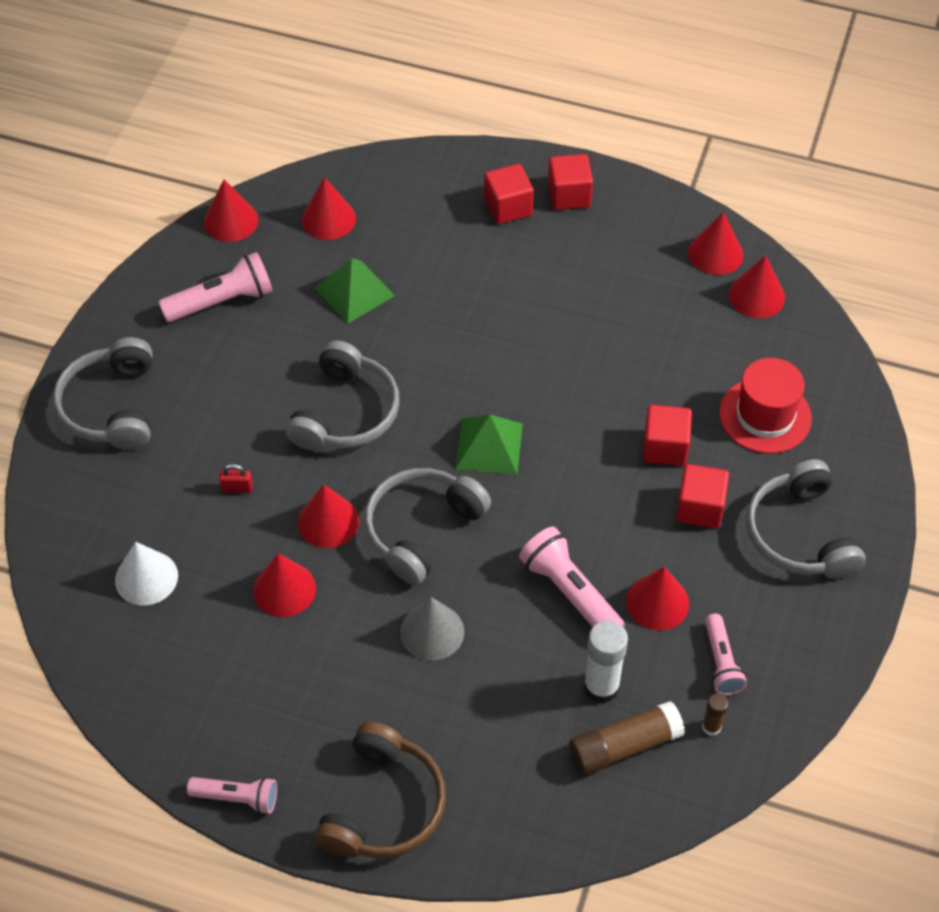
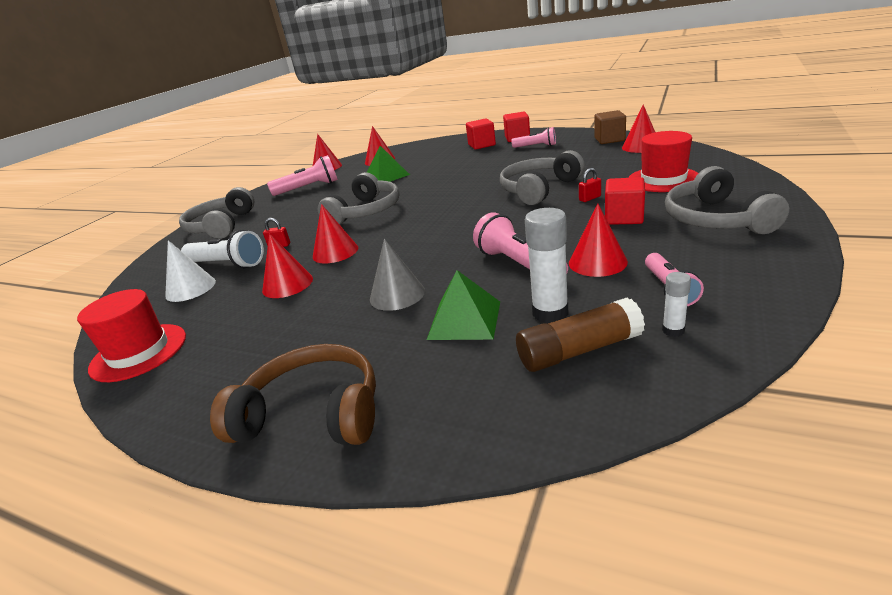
camera: 10 degrees right, 25 degrees down
pink flashlight [187,777,277,814] -> pink flashlight moved to [511,127,556,148]
brown headphones [314,721,446,858] -> brown headphones turned 105 degrees counterclockwise [210,344,376,445]
grey headphones [364,468,491,585] -> grey headphones moved to [500,150,585,205]
green pyramid [455,415,523,474] -> green pyramid moved to [427,270,500,340]
red cube [643,405,692,466] -> red padlock [579,168,601,202]
red cone [688,212,744,275] -> brown cube [595,110,626,144]
brown glue stick [702,693,728,736] -> white glue stick [662,272,691,337]
none -> red hat [77,289,186,382]
none -> white flashlight [181,230,264,268]

